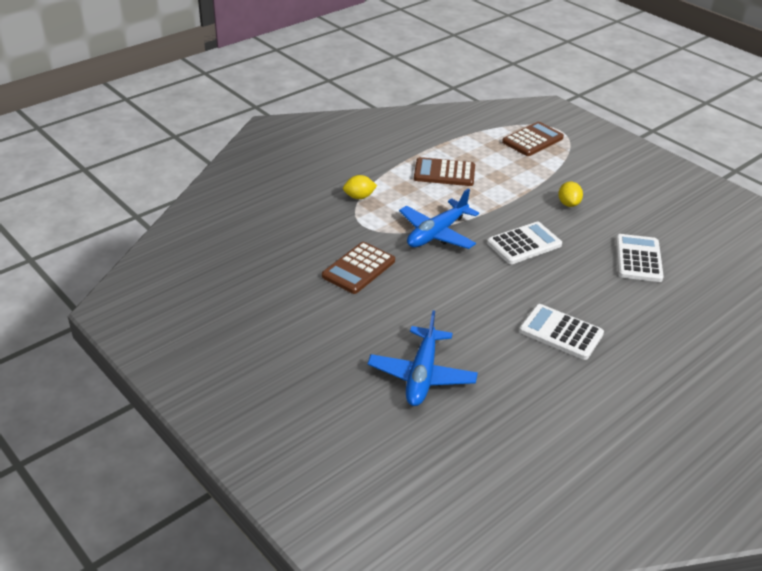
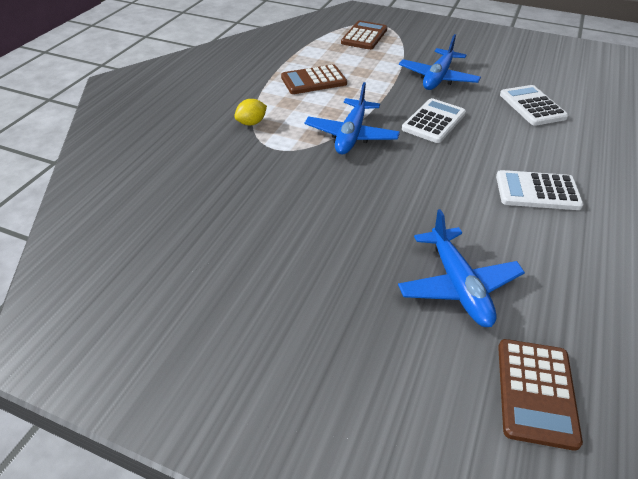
camera: 25 degrees left, 5 degrees up
brown calculator [322,242,395,294] -> brown calculator moved to [498,339,583,451]
yellow lemon [558,181,583,207] -> blue plane [399,34,481,90]

